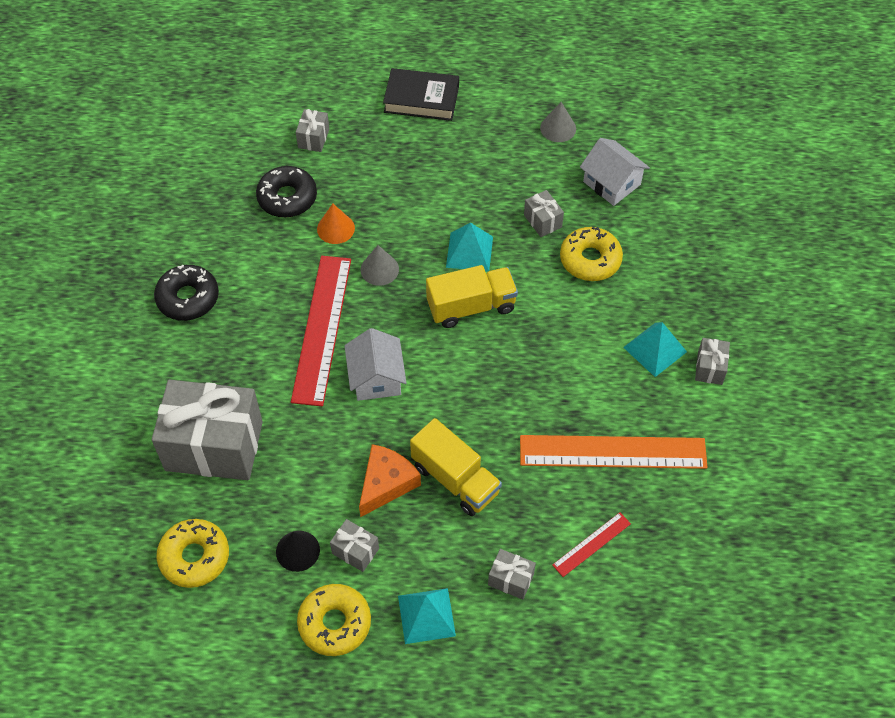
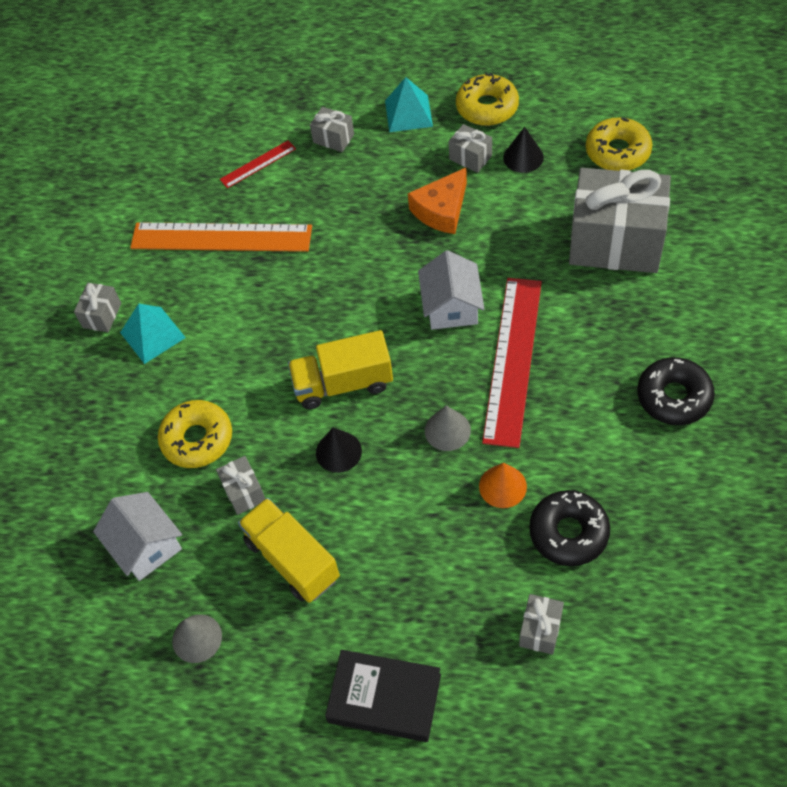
camera: 170 degrees left, 0 degrees up
yellow truck [410,418,502,516] -> yellow truck moved to [238,498,340,603]
turquoise pyramid [446,222,493,271] -> black cone [316,428,362,473]

